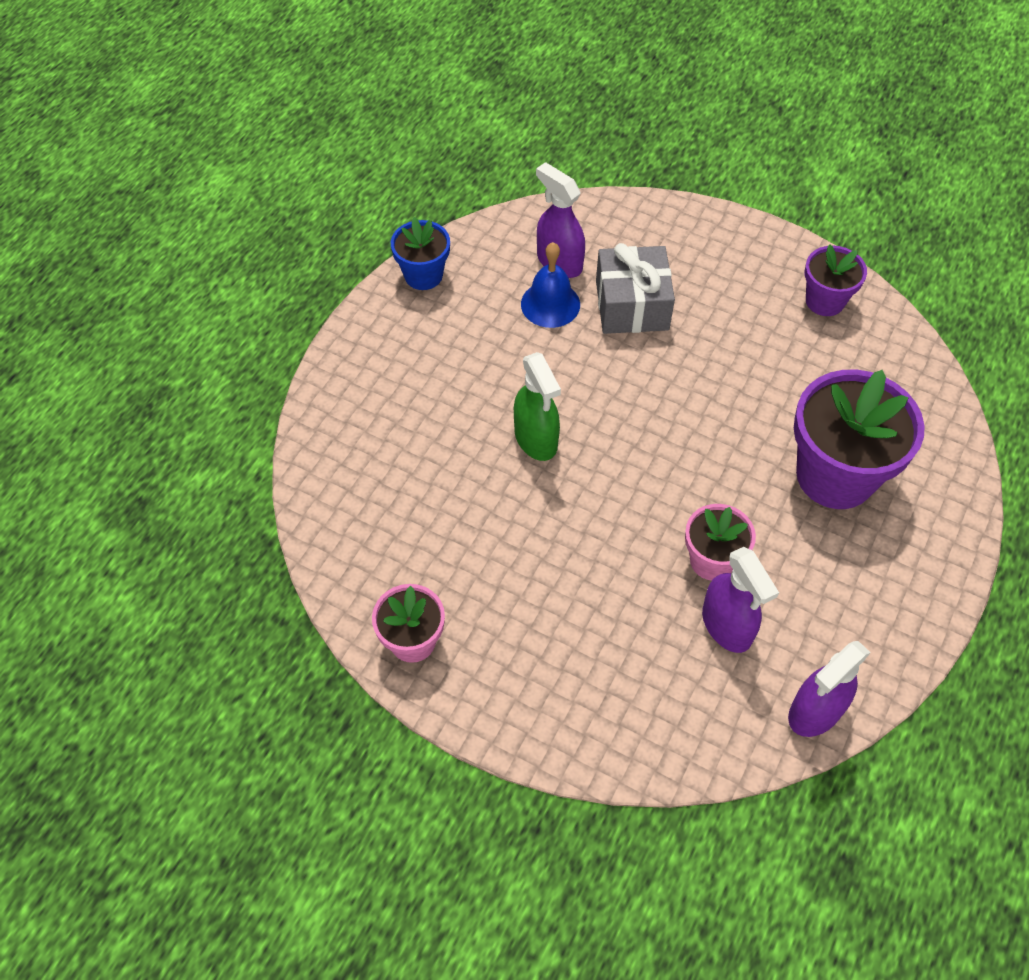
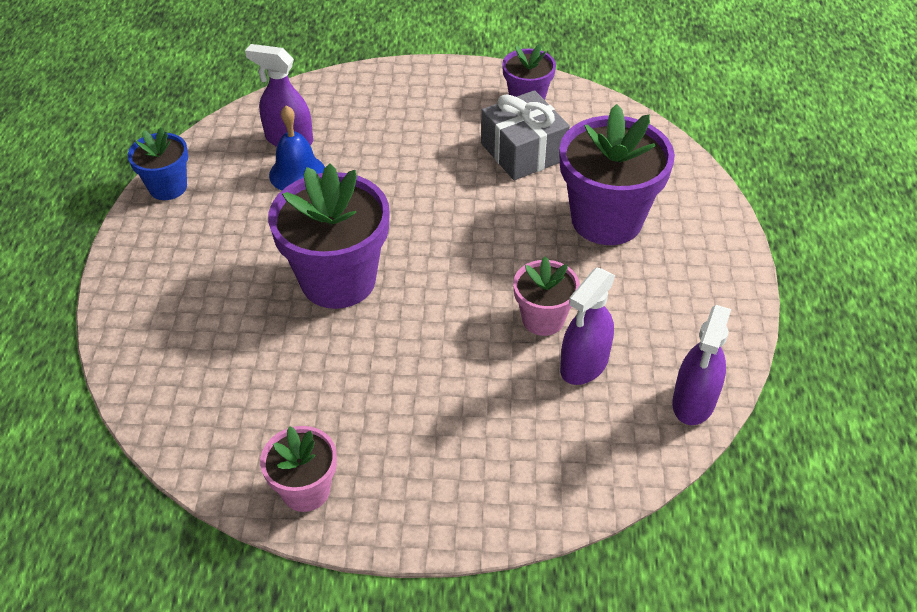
camera: 25 degrees left, 10 degrees down
green spray bottle [514,352,561,461] -> purple flower pot [268,164,390,309]
grey gift [596,243,675,334] -> grey gift moved to [481,90,570,180]
purple spray bottle [702,547,779,653] -> purple spray bottle turned 90 degrees clockwise [560,268,615,385]

